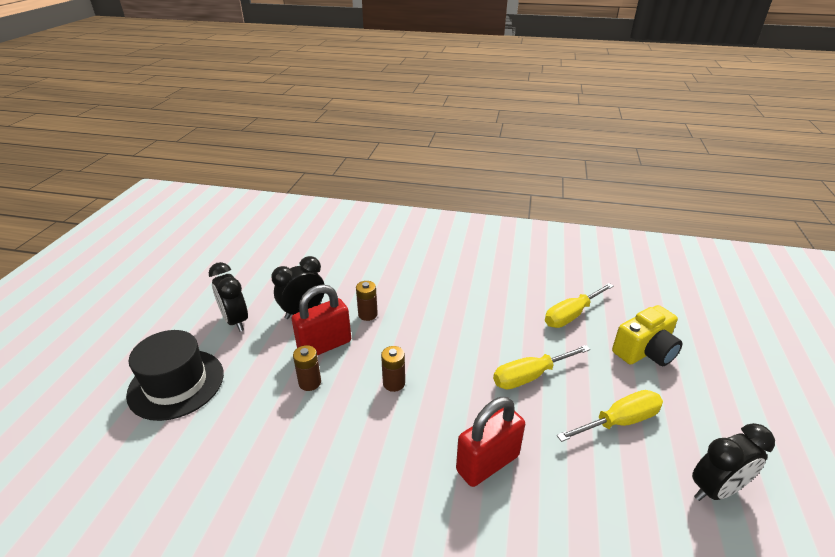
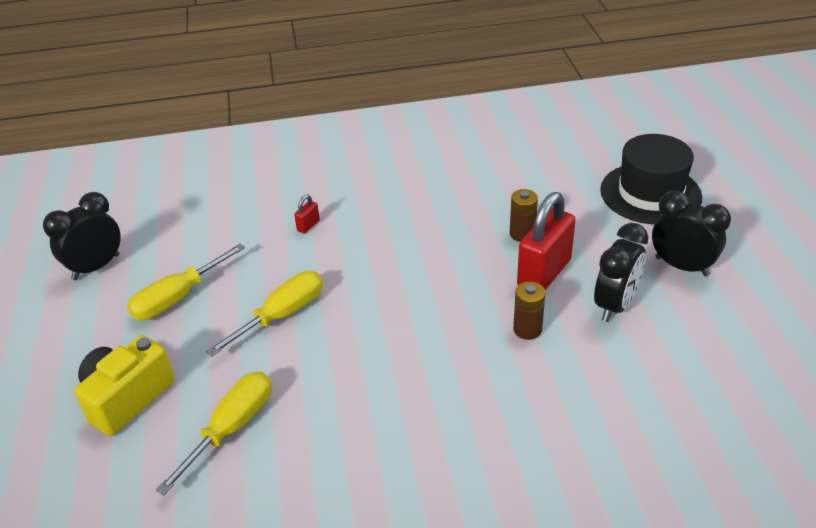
camera: 160 degrees right, 5 degrees up
brown battery [381,346,405,392] -> none
red padlock [456,397,525,487] -> red padlock [294,195,320,234], size x0.42

